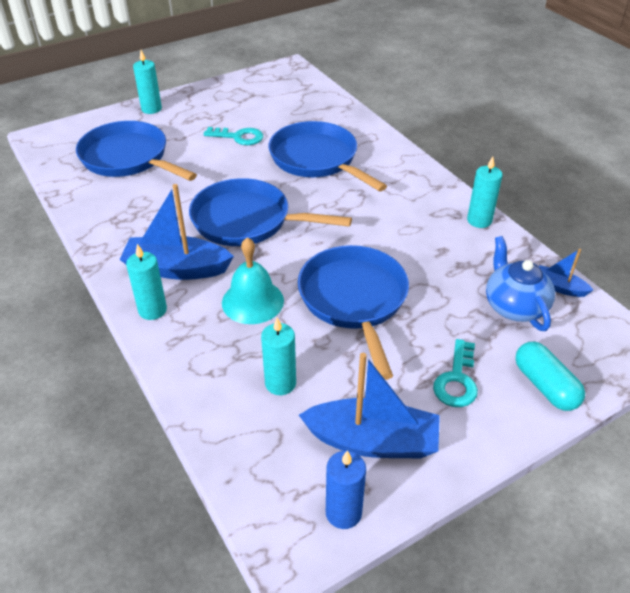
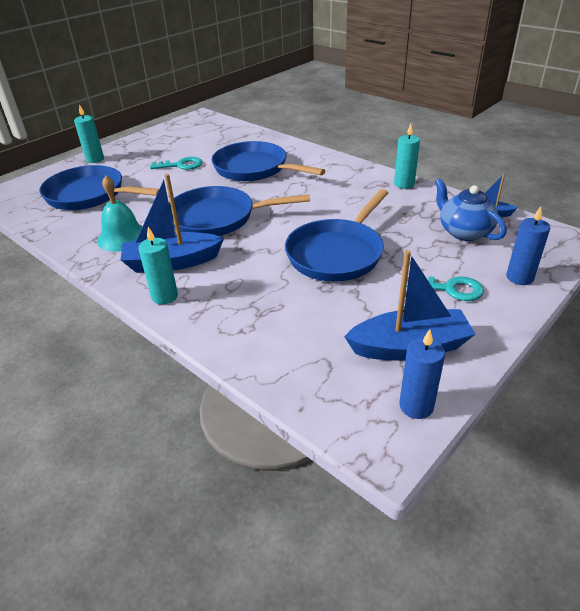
camera: 15 degrees left, 5 degrees down
turquoise bell [222,237,284,324] -> turquoise bell moved to [97,175,143,252]
turquoise candle [261,318,296,395] -> none
blue pan [298,245,409,380] -> blue pan turned 120 degrees counterclockwise [285,189,388,282]
turquoise key [433,339,478,407] -> turquoise key turned 75 degrees counterclockwise [406,276,484,301]
turquoise capsule [515,342,585,411] -> blue candle [506,206,550,285]

